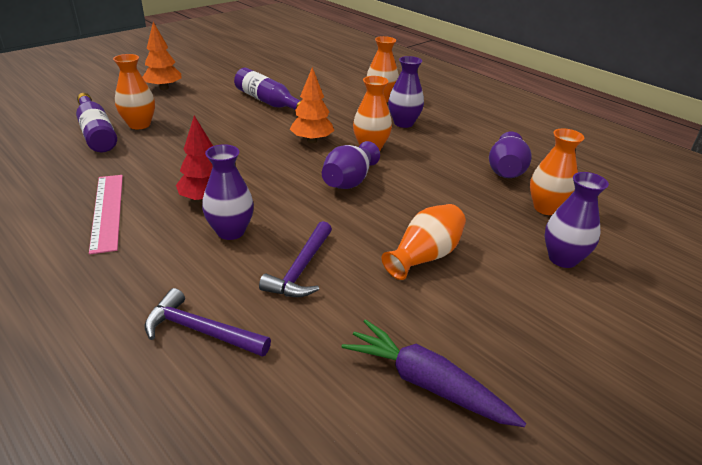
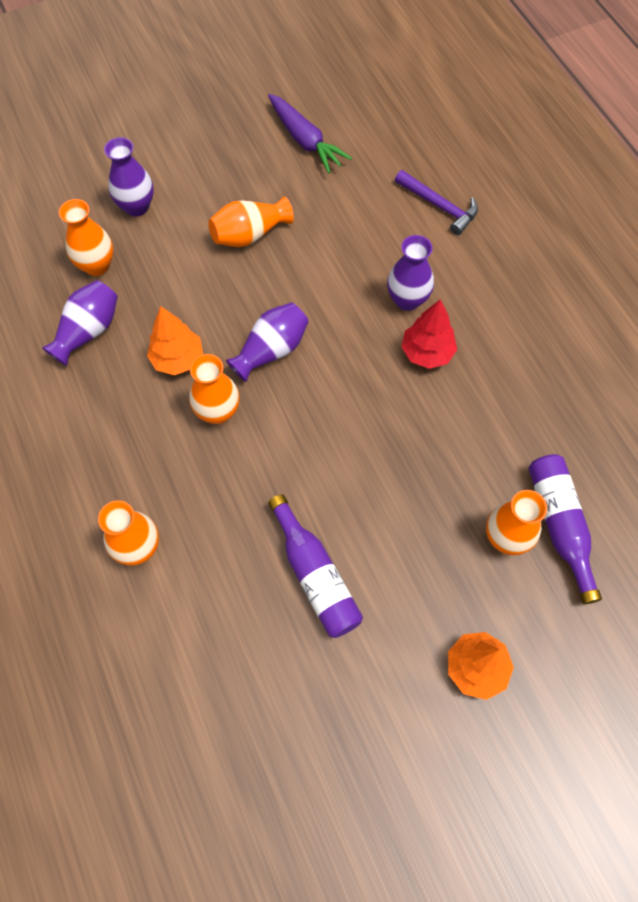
camera: 160 degrees left, 30 degrees up
pink ruler [89,175,123,254] -> none
purple hammer [259,221,332,297] -> none
orange tree [290,67,334,143] -> orange tree moved to [147,306,203,375]
purple vase [388,56,424,128] -> none

